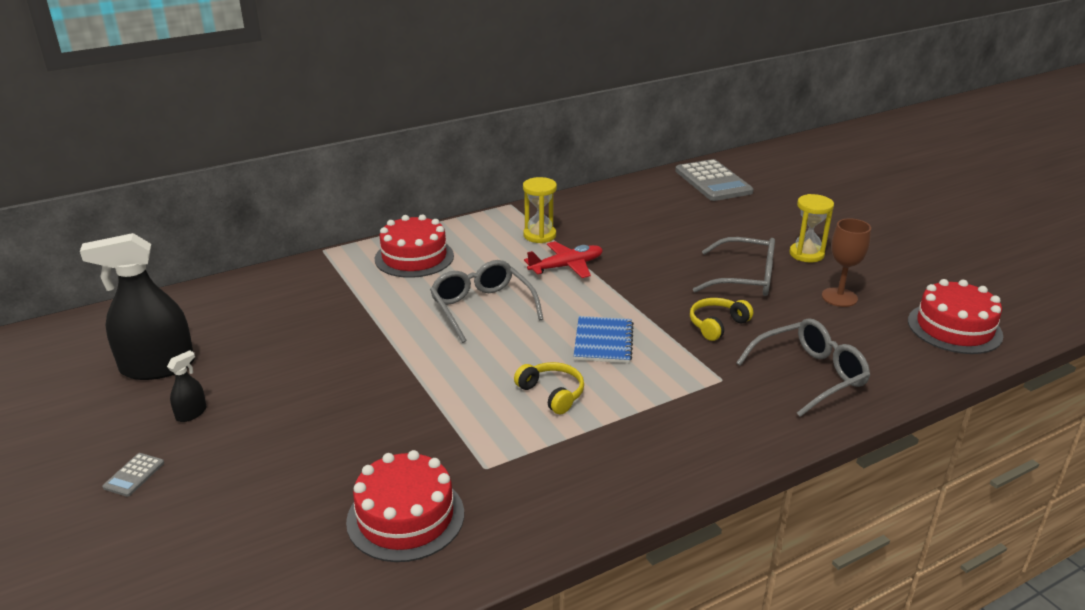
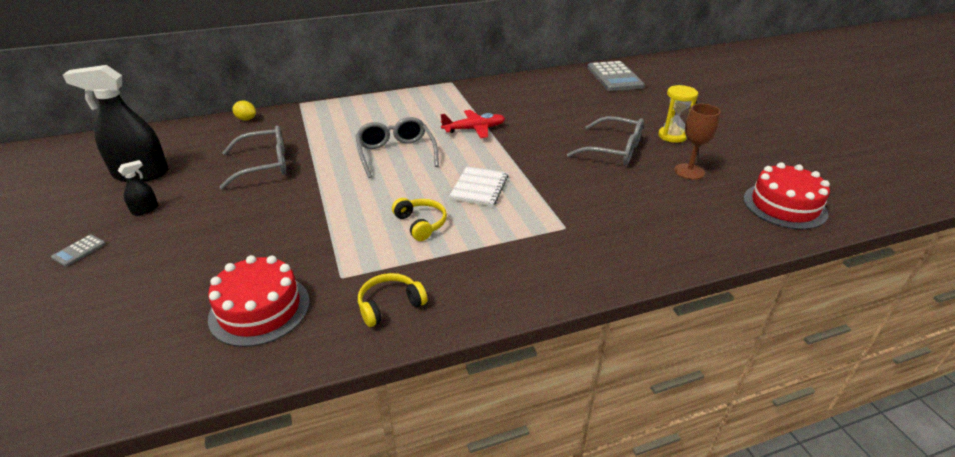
camera: 10 degrees right, 5 degrees up
red cake [375,214,454,278] -> none
yellow hourglass [523,177,557,243] -> none
blue notebook [574,316,634,363] -> white notebook [449,166,508,206]
yellow headphones [690,298,753,341] -> yellow headphones moved to [358,273,427,327]
grey glasses [736,318,870,417] -> grey glasses moved to [219,126,287,189]
none -> yellow lemon [232,101,256,120]

